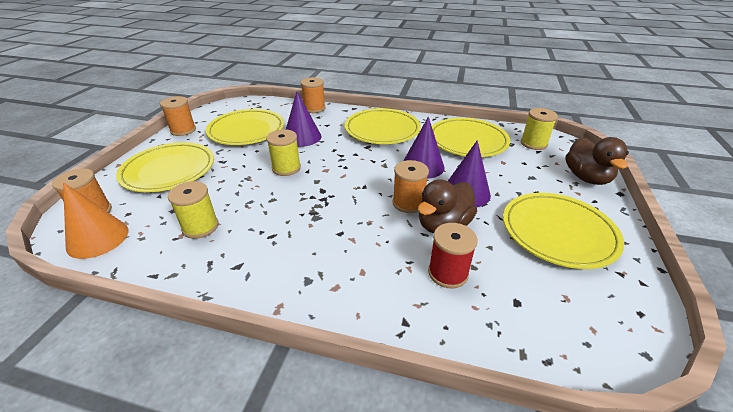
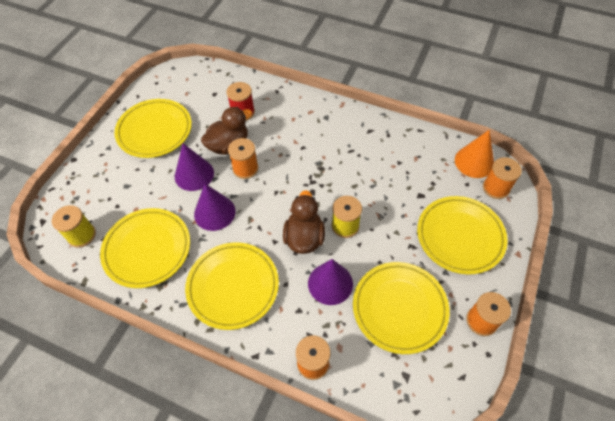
camera: 170 degrees left, 20 degrees up
yellow spool [168,181,219,239] -> none
brown duck [565,137,629,185] -> brown duck moved to [283,190,325,254]

